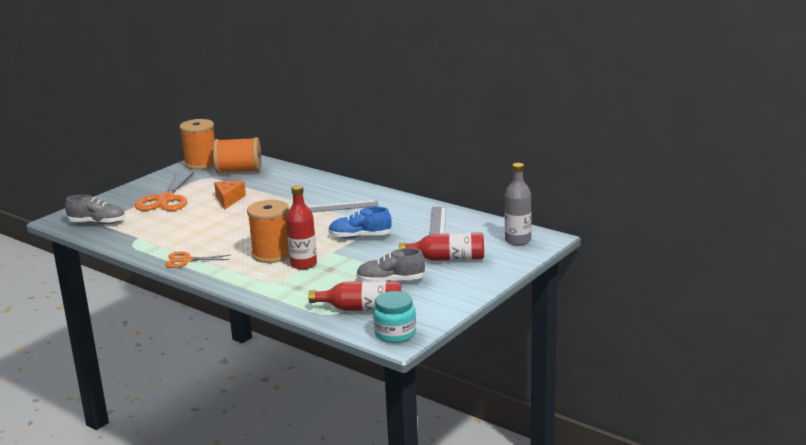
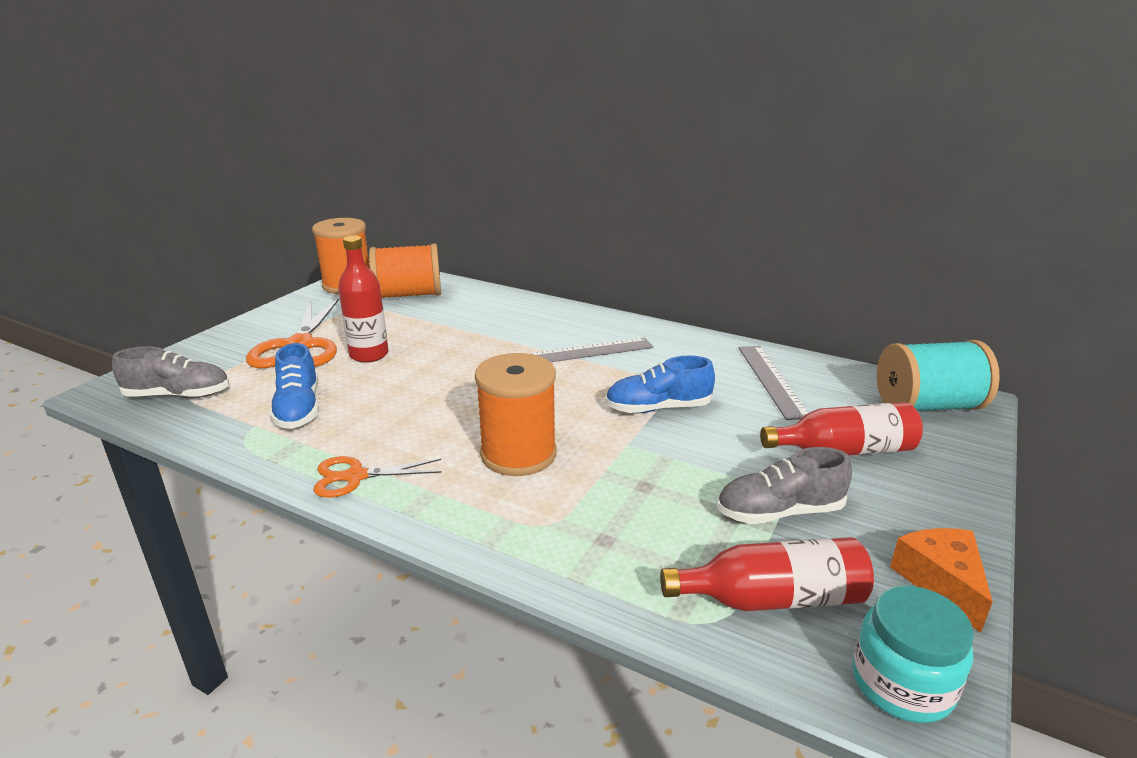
camera: 10 degrees left, 5 degrees up
orange cheese [214,181,246,209] -> orange cheese moved to [890,528,993,633]
red bottle [286,185,317,270] -> red bottle moved to [338,235,389,363]
grey bottle [505,163,531,245] -> turquoise spool [877,340,1000,411]
none -> blue shoe [270,343,319,429]

